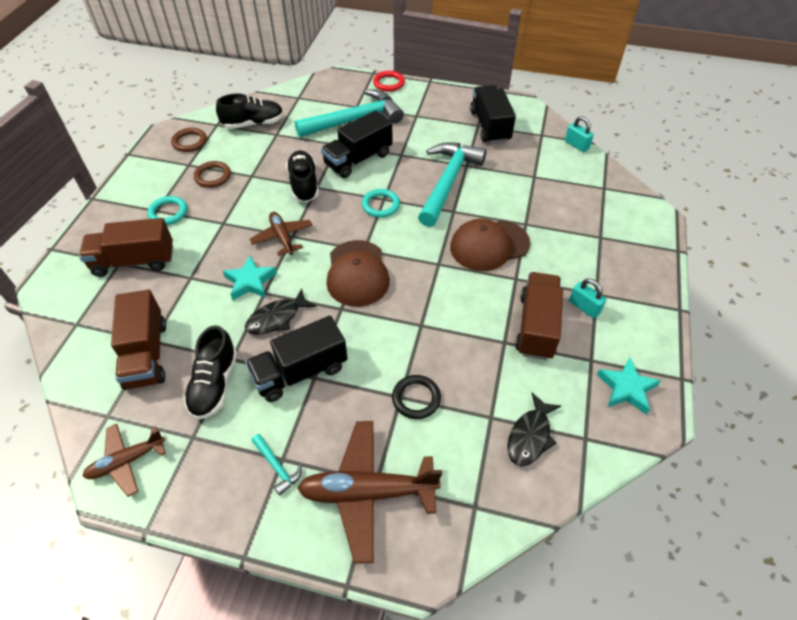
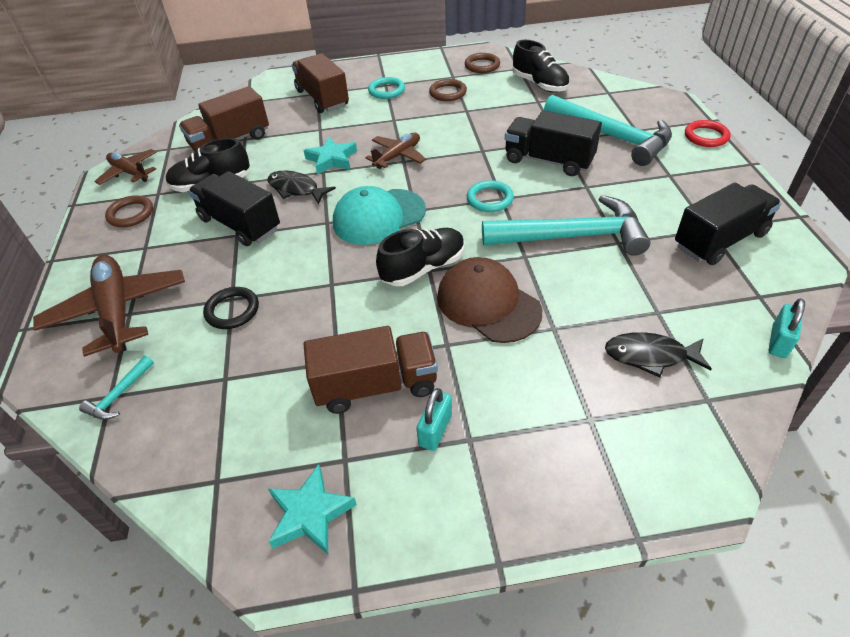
camera: 70 degrees right, 5 degrees down
turquoise hammer [251,434,302,495] -> turquoise hammer moved to [79,356,154,420]
black shoe [286,151,319,202] -> black shoe moved to [376,228,465,286]
brown cap [327,240,390,307] -> turquoise cap [333,186,426,245]
black fish [507,393,561,466] -> black fish moved to [605,332,712,377]
none -> brown ring [105,195,153,227]

